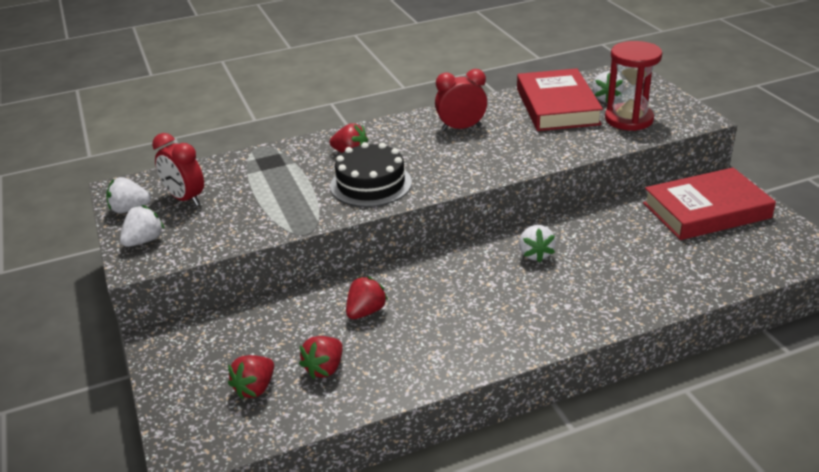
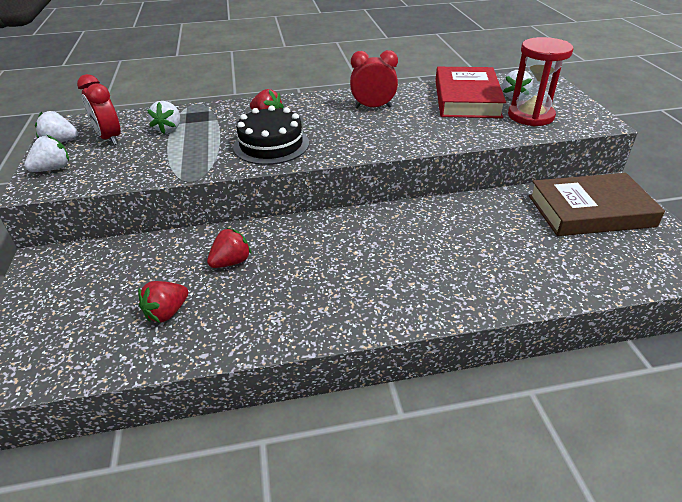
camera: 10 degrees right, 5 degrees up
red strawberry [228,355,274,399] -> none
white strawberry [519,225,556,263] -> white strawberry moved to [147,101,180,134]
red book [643,168,776,240] -> brown book [529,173,665,236]

